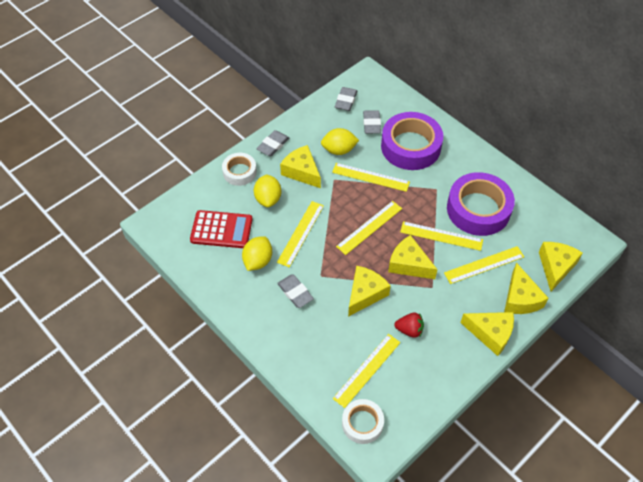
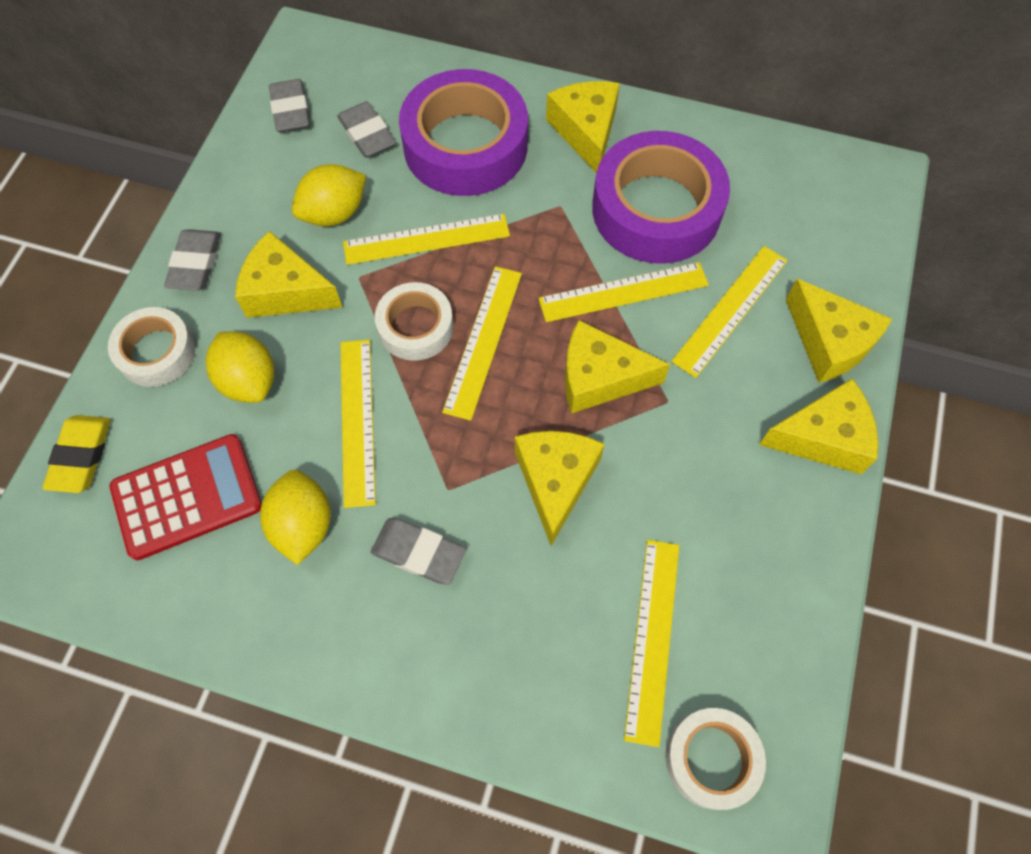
camera: 30 degrees left, 10 degrees up
red strawberry [394,313,424,338] -> none
yellow cheese [539,242,583,291] -> yellow cheese moved to [546,81,620,173]
none -> yellow eraser [42,415,111,493]
none -> white tape [375,282,454,361]

